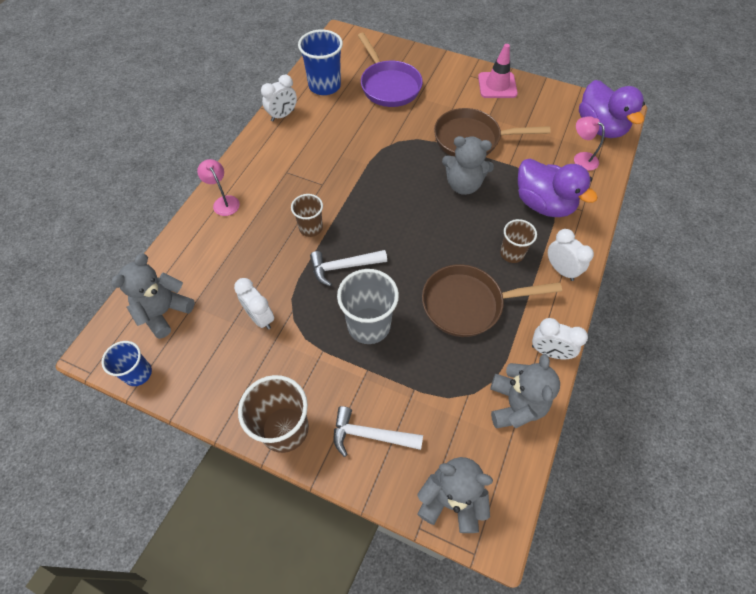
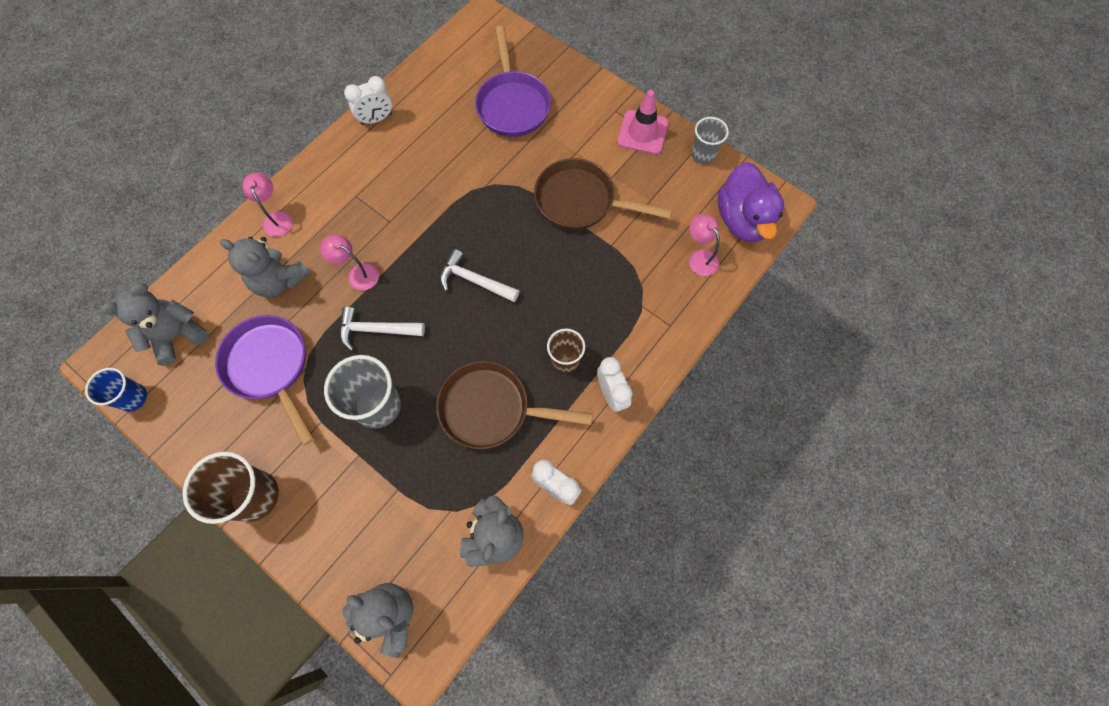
camera: 15 degrees right, 10 degrees up
white clock [234,278,274,330] -> purple pan [215,315,314,446]
brown cup [291,194,323,237] -> pink lamp [320,235,379,290]
blue cup [298,29,343,95] -> none
white hammer [334,406,423,457] -> white hammer moved to [440,249,519,302]
grey teddy bear [442,136,494,195] -> grey teddy bear moved to [220,237,310,297]
purple duck [518,158,598,217] -> none
none -> grey cup [691,117,729,164]

